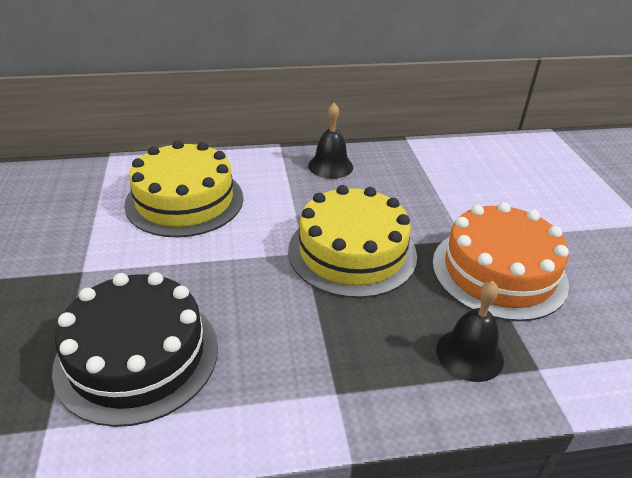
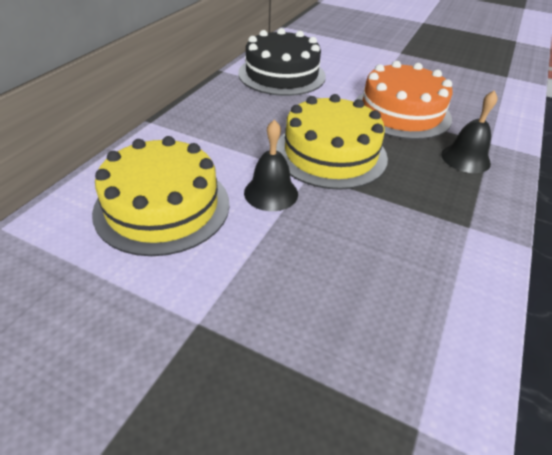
camera: 55 degrees left, 5 degrees up
black cake [52,272,218,427] -> black cake moved to [238,28,326,96]
black bell [308,103,353,179] -> black bell moved to [244,120,298,211]

